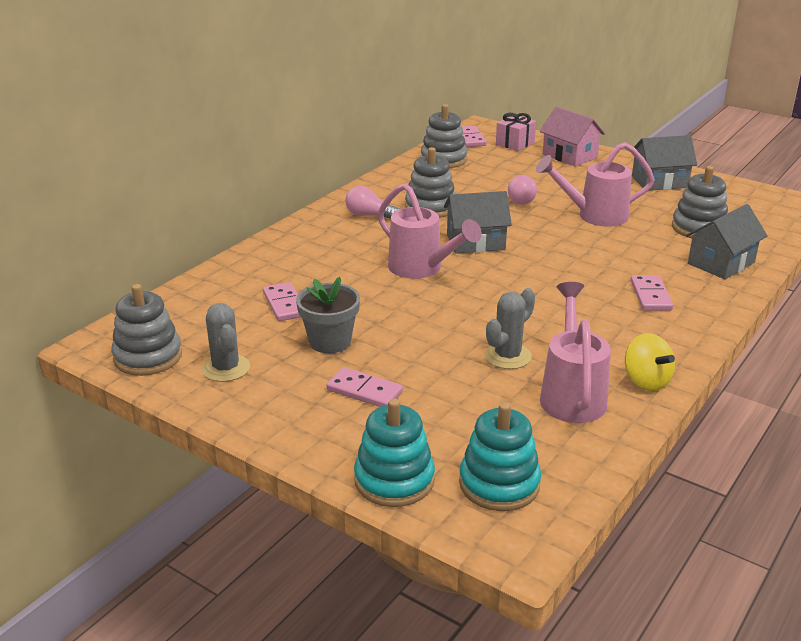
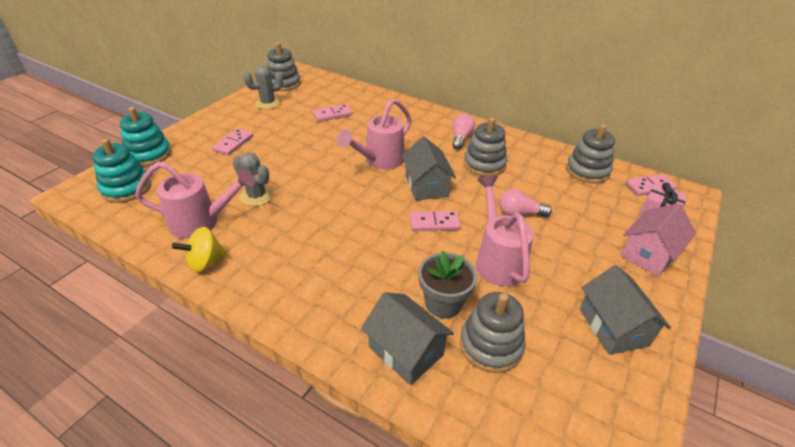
camera: 85 degrees right, 10 degrees up
grey flower pot [296,277,360,353] -> grey flower pot moved to [418,251,477,318]
pink domino [631,275,673,311] -> pink domino moved to [410,211,461,231]

